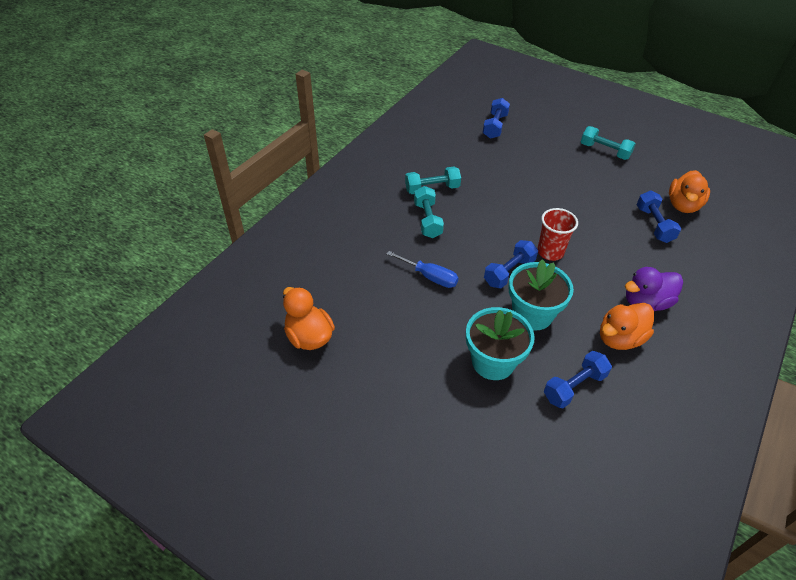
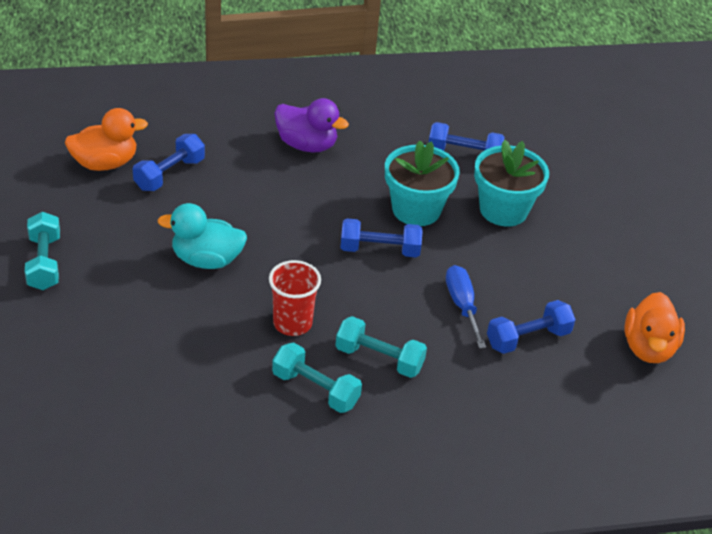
camera: 135 degrees left, 5 degrees down
turquoise dumbbell [414,186,444,238] -> turquoise dumbbell turned 75 degrees clockwise [335,316,427,378]
blue dumbbell [483,98,510,139] -> blue dumbbell moved to [487,300,576,354]
red cup [537,208,578,261] -> red cup moved to [269,260,321,336]
orange duck [600,303,654,350] -> none
none -> turquoise duck [157,203,247,269]

